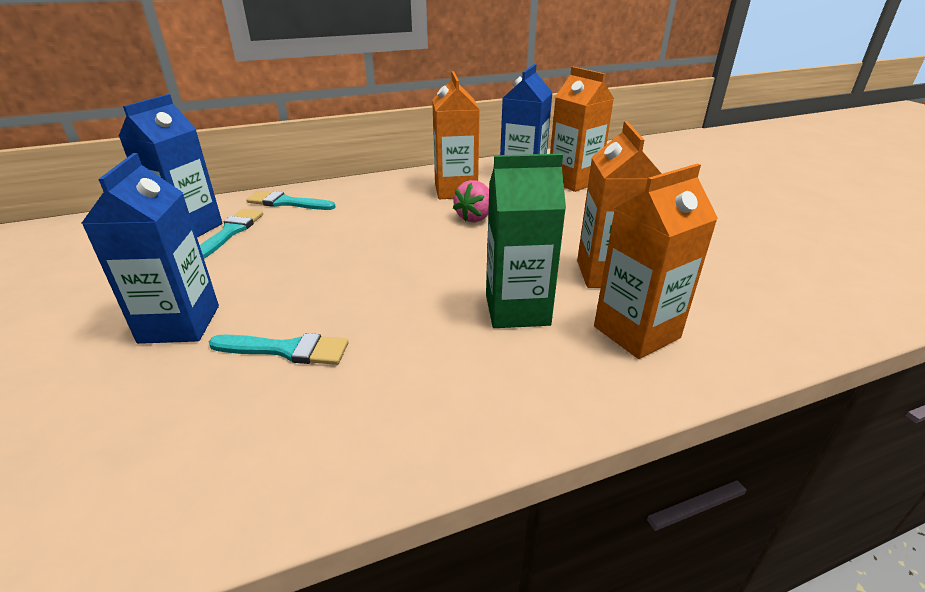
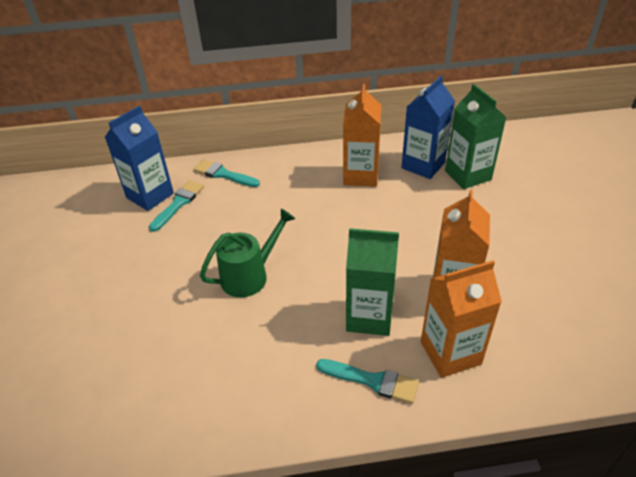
camera: 15 degrees right, 10 degrees up
blue carton [81,153,219,344] -> none
turquoise brush [209,333,348,365] -> turquoise brush moved to [316,359,419,404]
pink strawberry [453,180,489,222] -> none
orange carton [550,67,614,192] -> green carton [445,84,507,189]
none -> green watering can [200,209,295,297]

